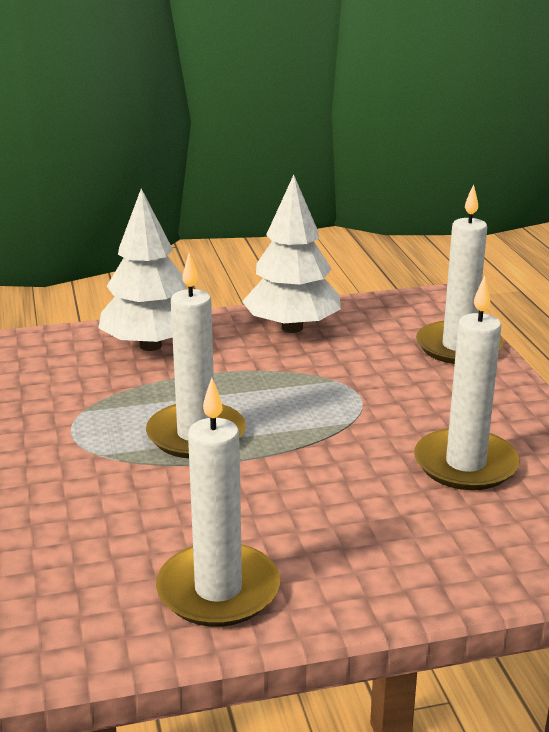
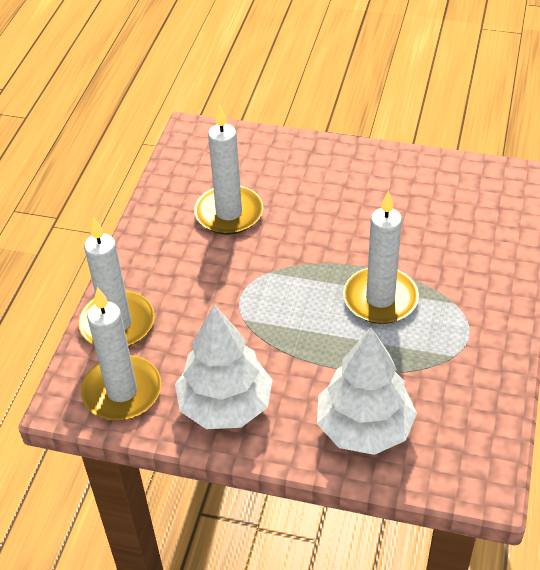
camera: 150 degrees left, 20 degrees up
white candle [156,378,280,627] -> white candle moved to [81,287,161,420]

